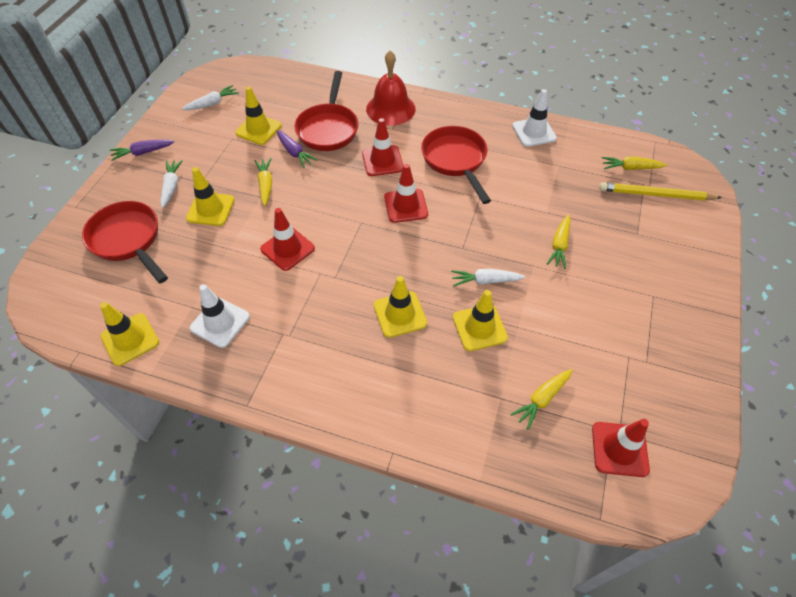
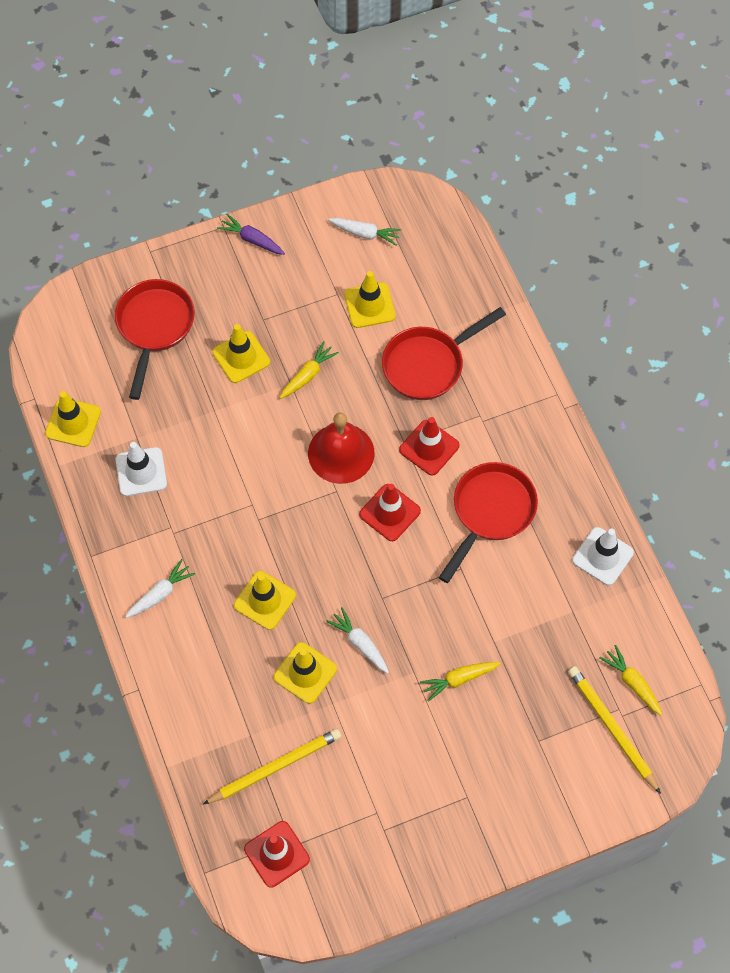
camera: 50 degrees right, 10 degrees up
white carrot [160,160,183,208] -> white carrot moved to [125,559,195,618]
red traffic cone [260,208,315,271] -> none
purple carrot [277,130,318,168] -> none
red bell [366,50,415,125] -> red bell moved to [308,412,374,484]
yellow carrot [510,369,573,430] -> yellow pencil [202,729,341,805]

